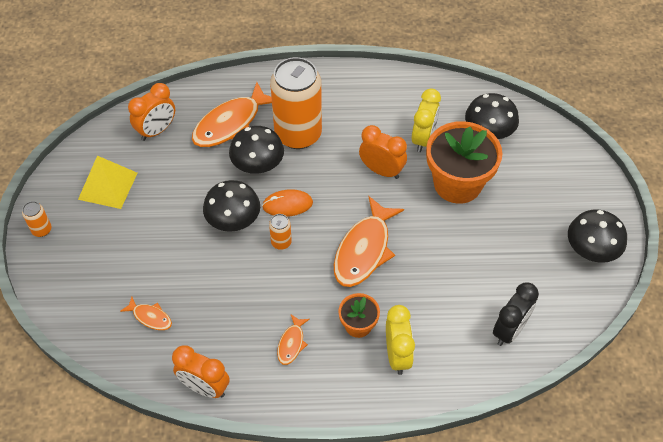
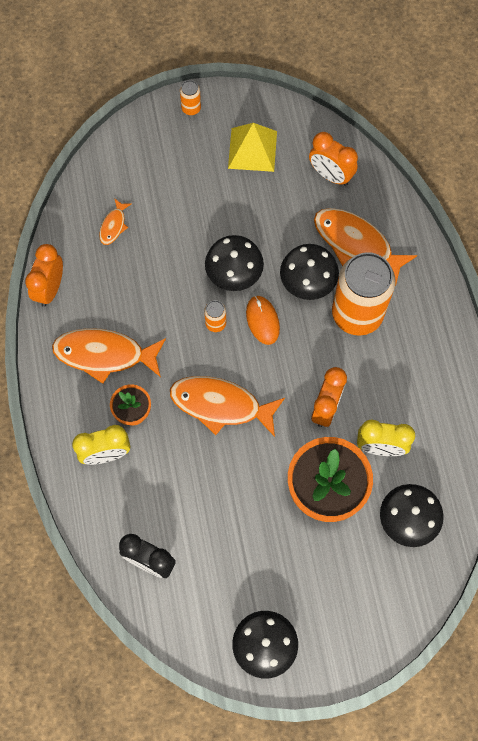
camera: 80 degrees right, 15 degrees up
orange fish [277,314,310,365] -> orange fish [52,328,166,384], size x2.08

